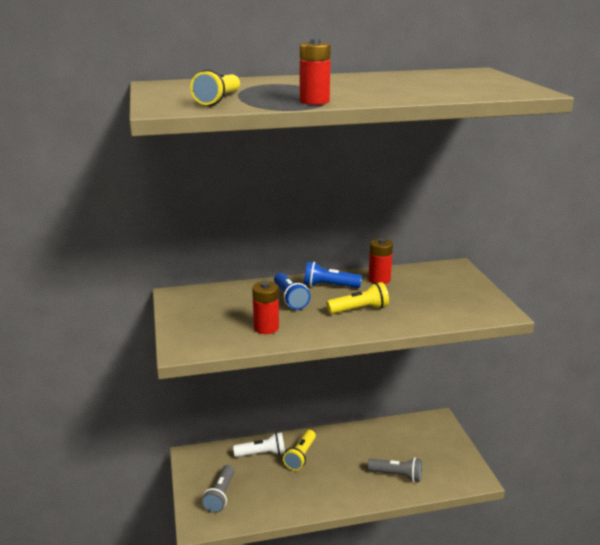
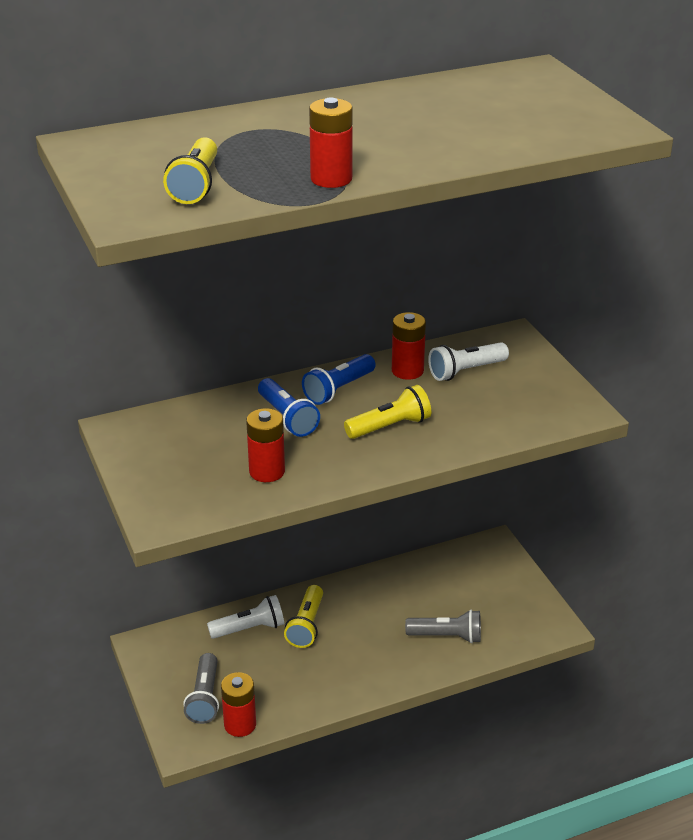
camera: 10 degrees left, 10 degrees up
blue flashlight [304,262,362,288] -> blue flashlight turned 45 degrees counterclockwise [302,354,376,405]
none -> red battery [221,672,256,737]
none -> white flashlight [428,342,509,381]

